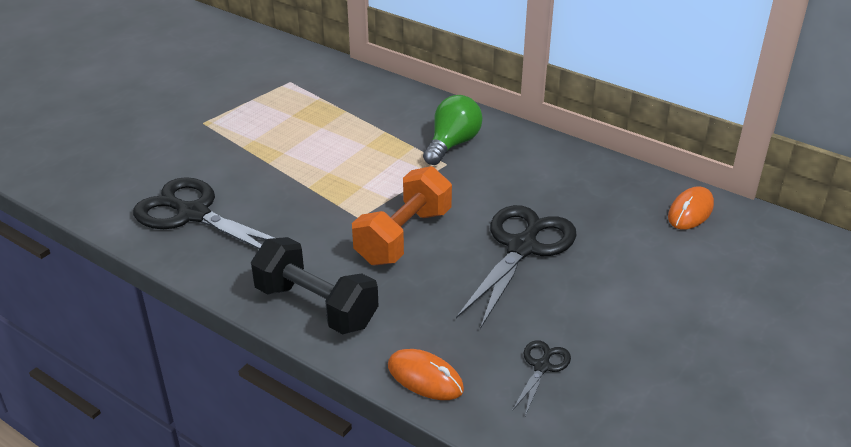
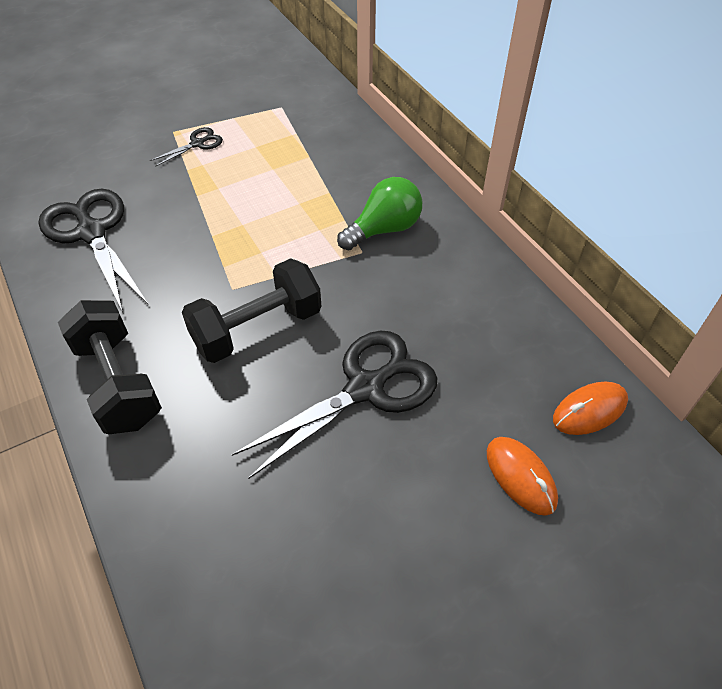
camera: 25 degrees right, 15 degrees up
orange dumbbell [352,166,452,265] -> black dumbbell [182,258,321,363]
orange mouse [388,349,464,400] -> orange mouse moved to [487,437,558,516]
black scissors [512,340,571,416] -> black scissors moved to [150,127,223,167]

